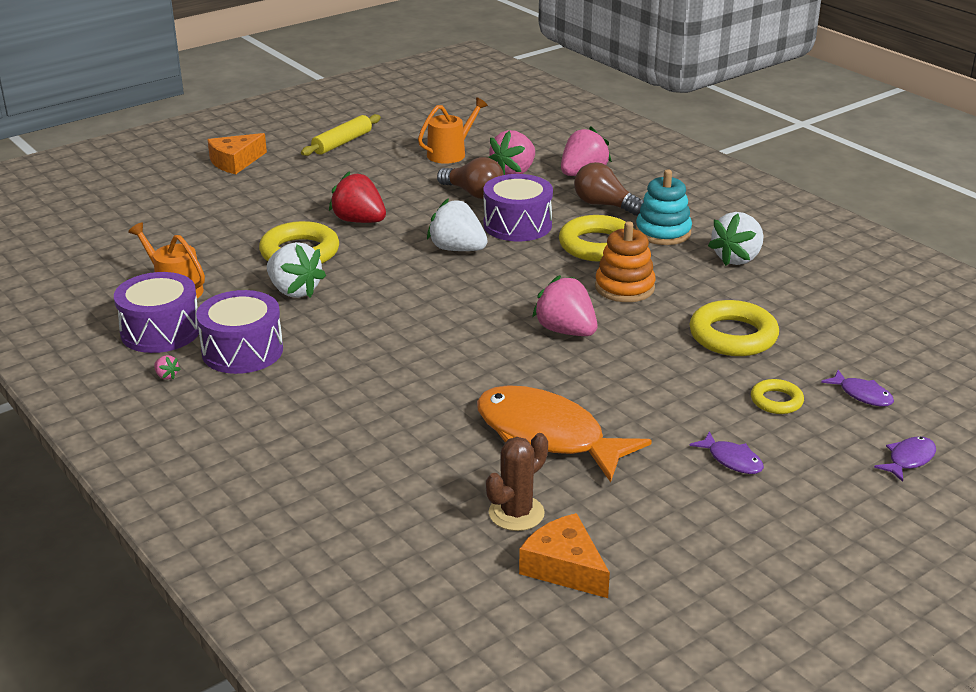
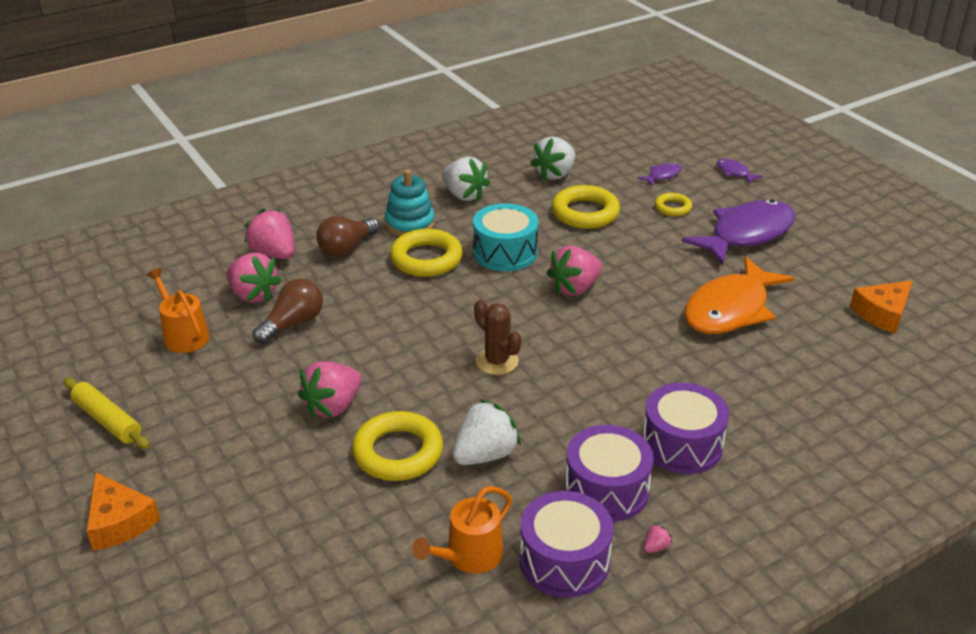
camera: 85 degrees left, 5 degrees up
red strawberry [329,171,386,223] -> pink strawberry [298,361,362,418]
white strawberry [427,198,488,251] -> white strawberry moved to [531,136,575,180]
purple drum [483,174,553,241] -> purple drum moved to [642,383,729,474]
brown cactus [486,433,548,531] -> brown cactus moved to [474,300,521,375]
orange stacking toy [595,221,656,302] -> turquoise drum [473,203,539,271]
purple fish [689,431,764,474] -> purple fish [682,199,796,265], size x2.38

